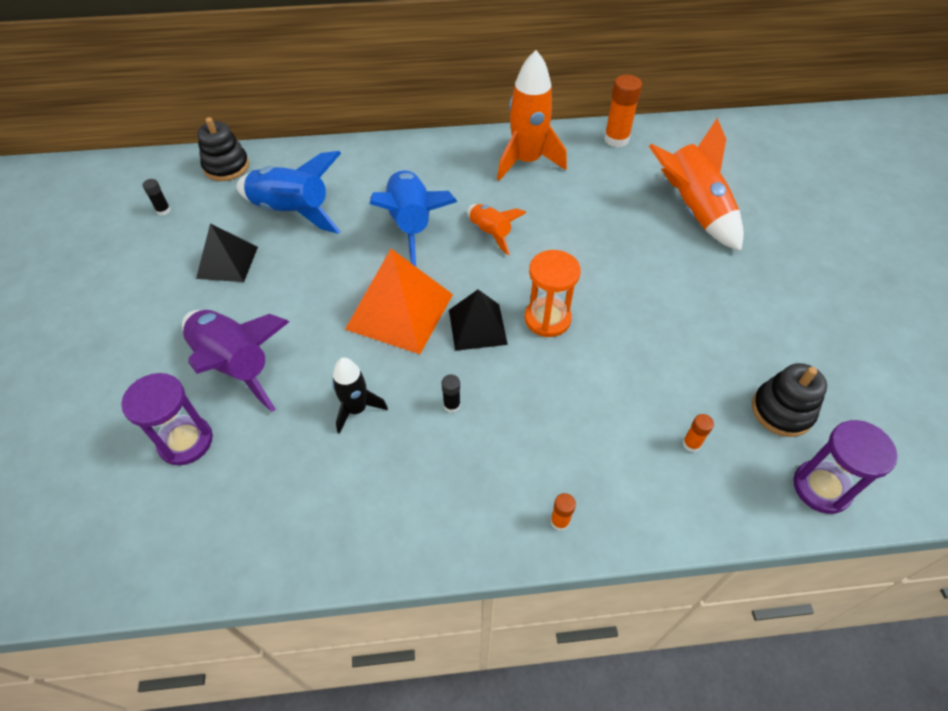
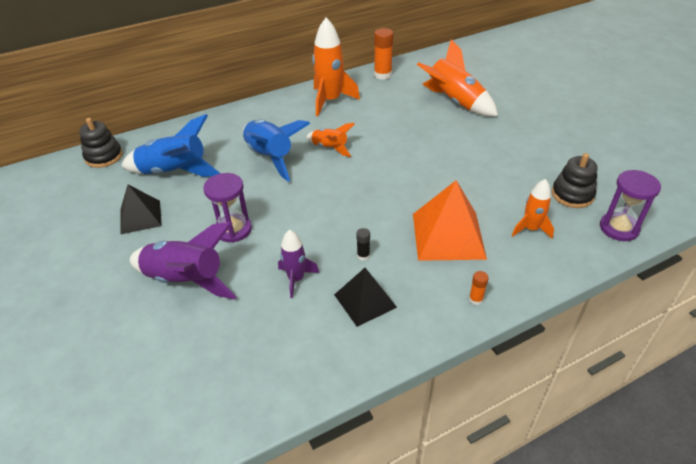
camera: 20 degrees left, 10 degrees down
purple hourglass [121,373,213,465] -> purple hourglass moved to [203,173,252,243]
black glue stick [142,179,171,215] -> none
black rocket [332,357,388,434] -> purple rocket [278,230,319,298]
orange pyramid [345,249,453,354] -> orange pyramid moved to [413,180,487,261]
black pyramid [449,290,508,351] -> black pyramid moved to [334,268,397,327]
orange hourglass [525,250,581,337] -> none
orange glue stick [683,414,714,452] -> orange rocket [512,179,554,238]

